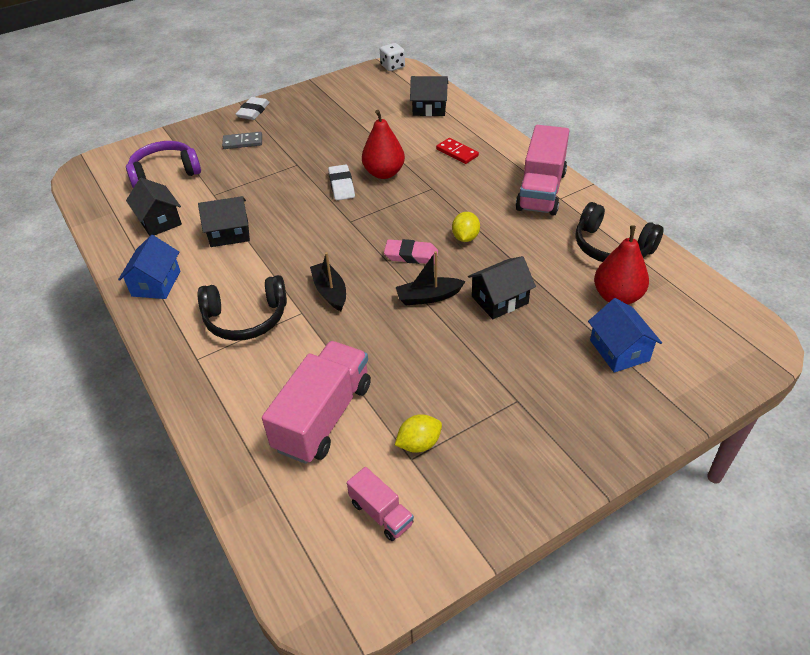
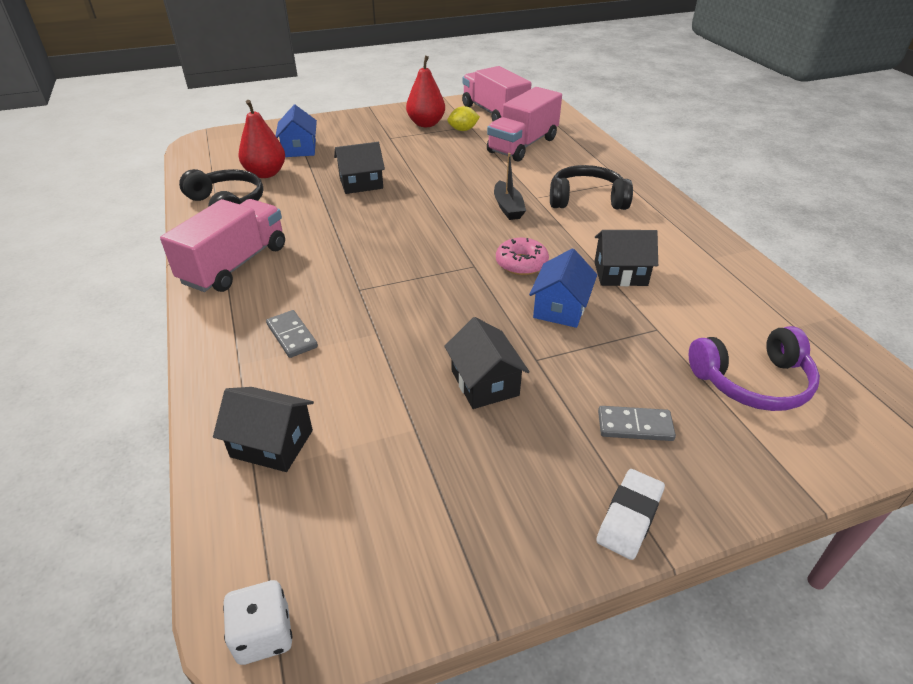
camera: 170 degrees left, 5 degrees down
blue house [118,235,180,299] -> blue house moved to [529,248,597,328]
black house [126,178,182,236] -> black house moved to [444,317,530,409]
white eraser [328,164,355,200] -> none
pink truck [347,467,414,541] -> pink truck [462,66,532,121], size x1.97
red pear [362,110,405,179] -> red pear moved to [406,55,445,127]
pink eraser [384,239,438,264] -> none
black boat [396,251,466,305] -> none
red domino [436,138,479,164] -> grey domino [266,310,318,358]
yellow lemon [452,212,480,242] -> none
none -> pink donut [496,238,549,275]

